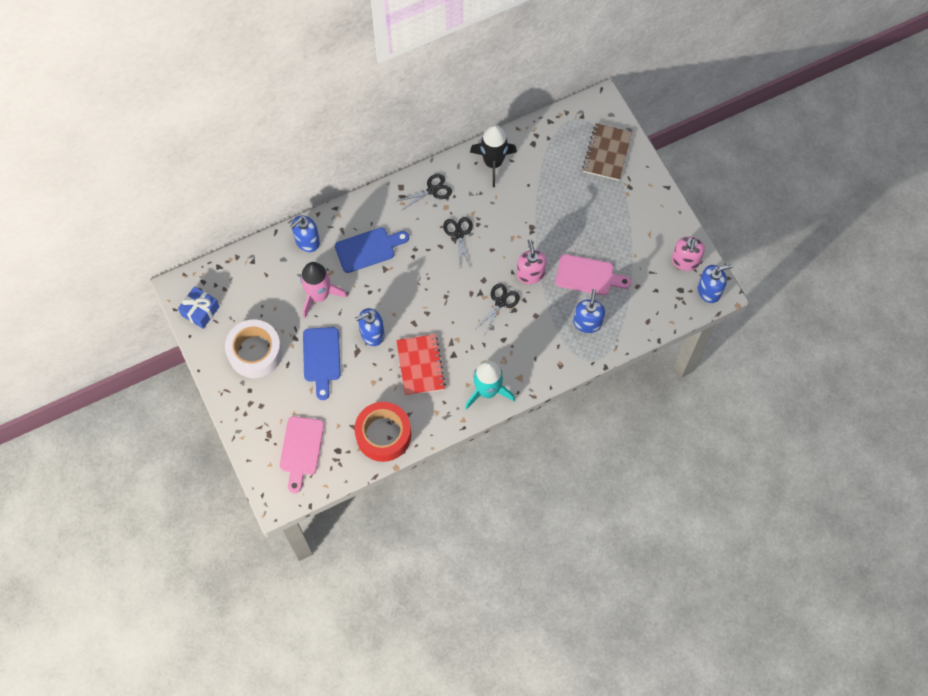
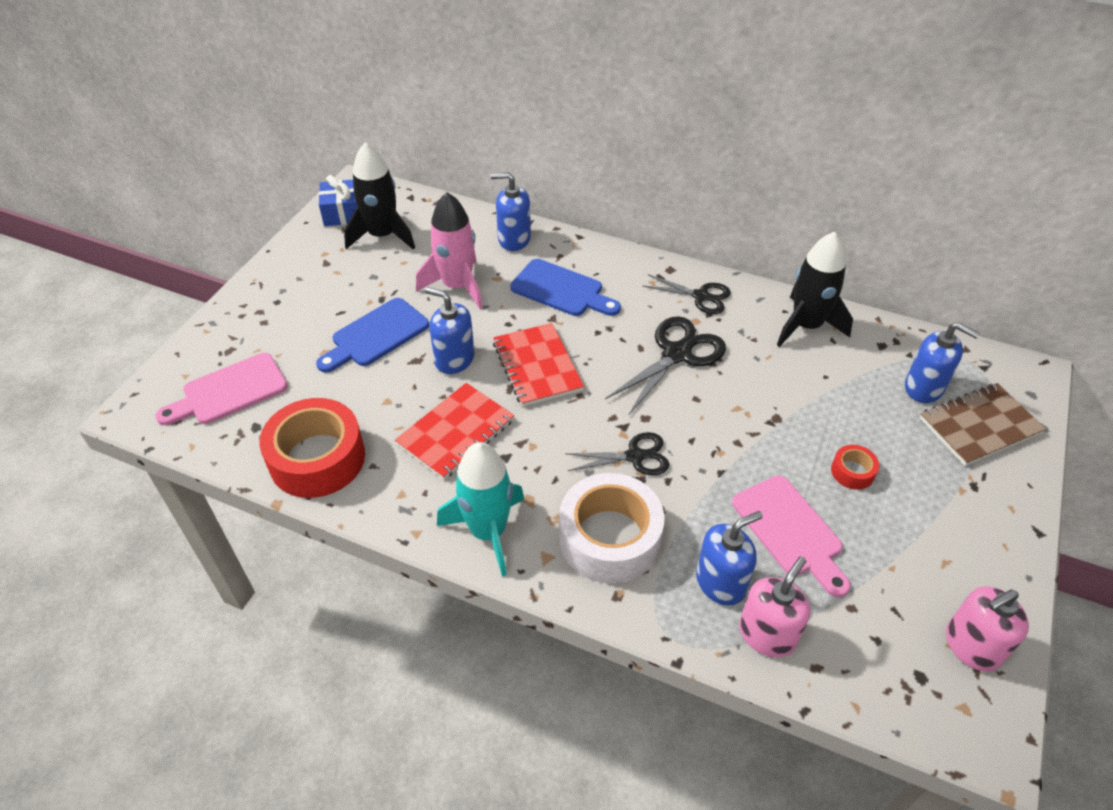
camera: 50 degrees right, 20 degrees down
white tape [225,320,283,378] -> white tape moved to [559,473,665,584]
black scissors [443,217,473,267] -> black scissors [605,316,726,416], size x1.54
pink soap dispenser [517,239,546,284] -> pink soap dispenser moved to [739,556,810,657]
blue soap dispenser [698,265,732,303] -> blue soap dispenser moved to [905,322,980,403]
none -> black rocket [344,142,415,250]
none -> red notebook [493,323,584,407]
none -> red tape [831,445,879,490]

